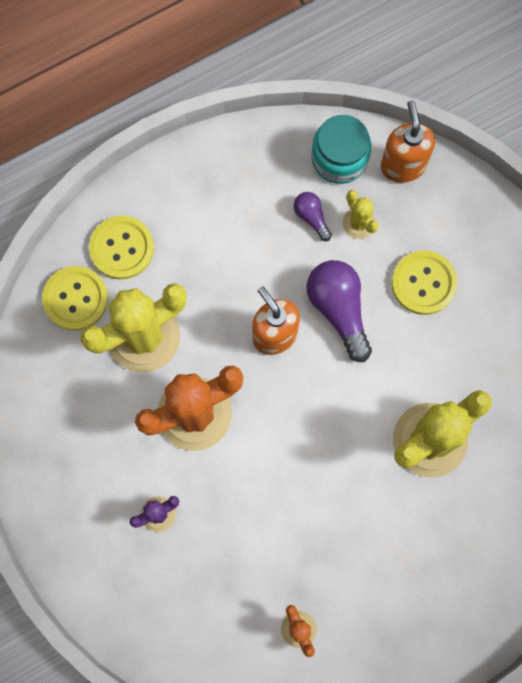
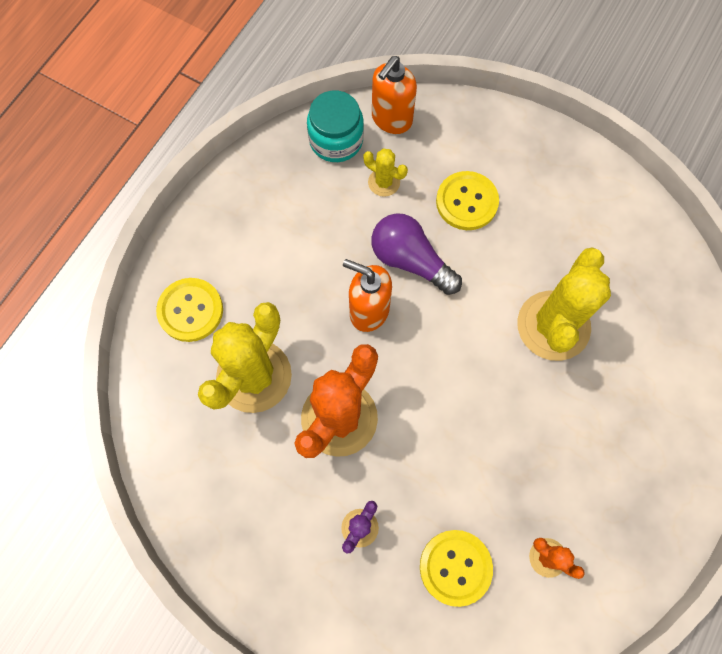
camera: 30 degrees left, 5 degrees down
yellow button [42,266,108,331] -> yellow button moved to [420,530,493,607]
purple light bulb [294,192,332,241] -> none
orange soap dispenser [381,101,435,183] -> orange soap dispenser turned 105 degrees counterclockwise [372,56,417,134]

